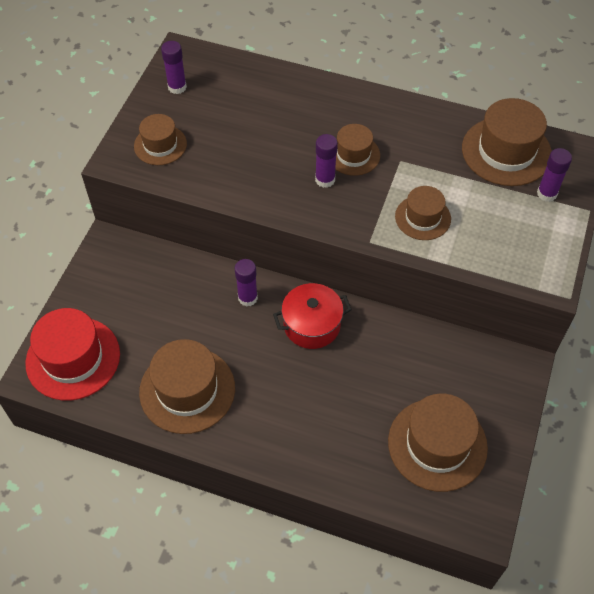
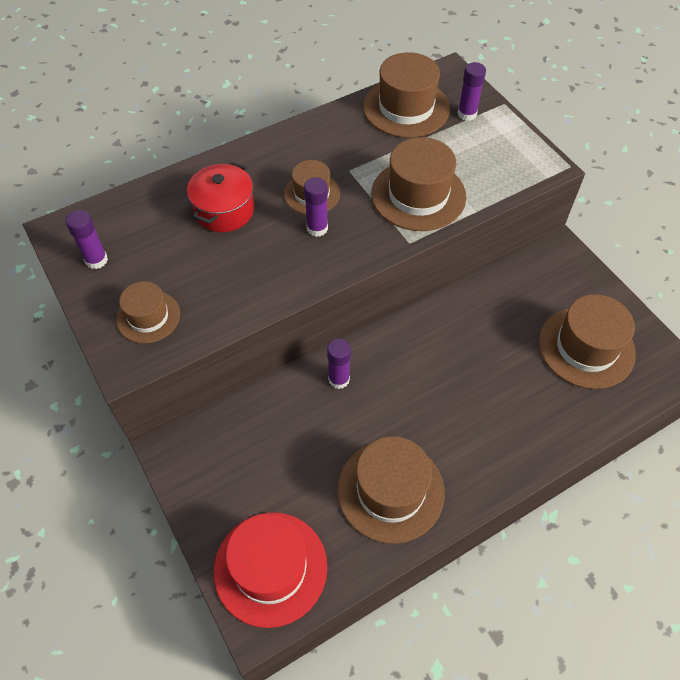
camera: 50 degrees left, 0 degrees up
red pot [273,283,352,349] -> red pot moved to [187,162,254,232]
brown hat [395,186,451,240] -> brown hat [371,137,466,231], size x1.68

